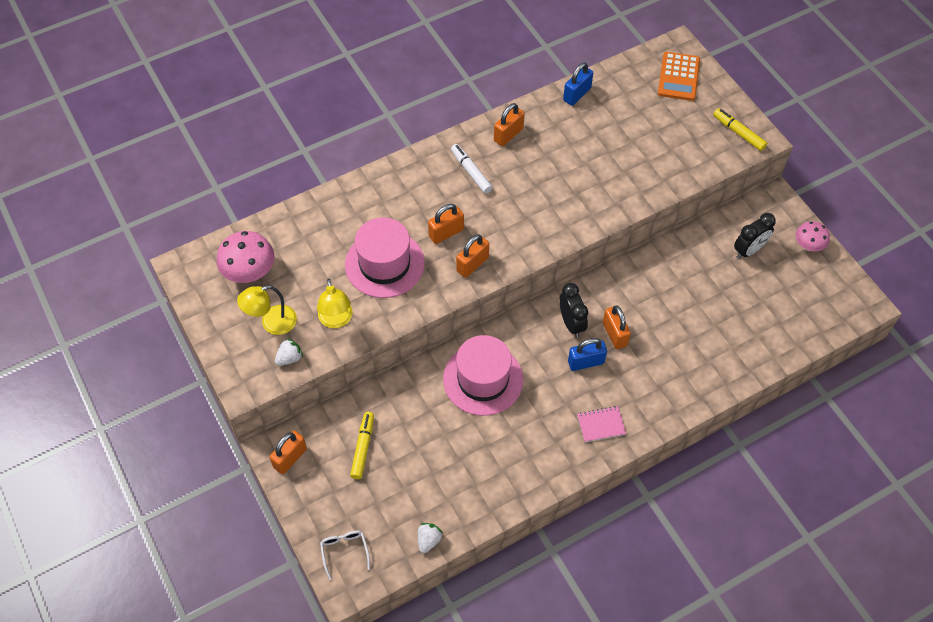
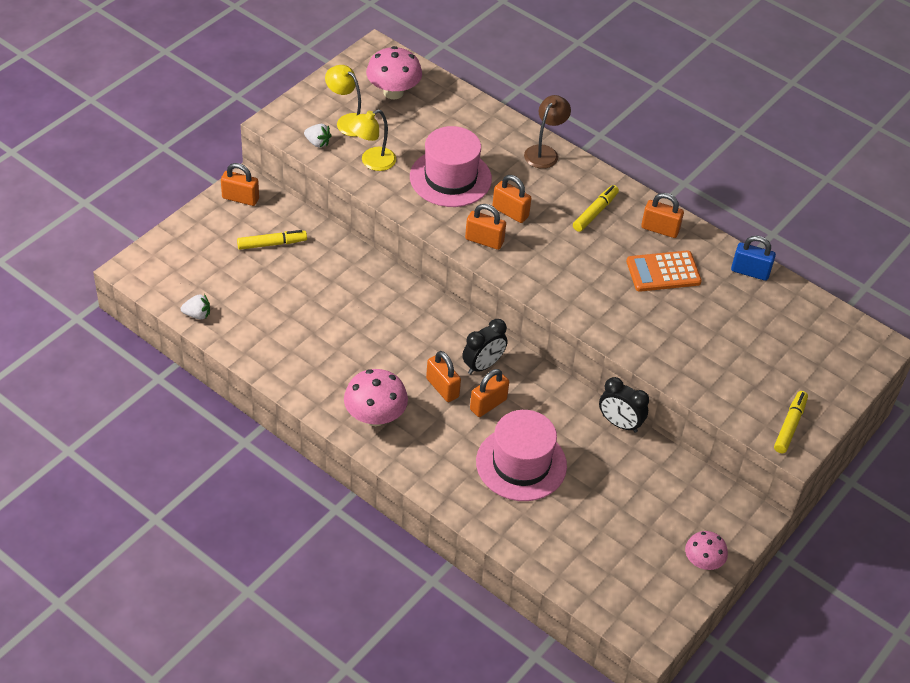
camera: 65 degrees right, 10 degrees down
white glasses [320,531,370,580] -> none
pink hat [443,335,523,416] -> pink hat moved to [476,410,567,501]
white marker [451,144,493,194] -> yellow marker [573,185,619,232]
blue padlock [568,338,607,371] -> orange padlock [426,351,461,402]
pink notebook [577,406,626,442] -> pink mushroom [344,369,408,426]
orange calculator [658,52,700,101] -> orange calculator moved to [626,251,702,292]
black clock [734,213,776,259] -> black clock moved to [599,377,649,433]
none -> brown lamp [524,95,571,169]

